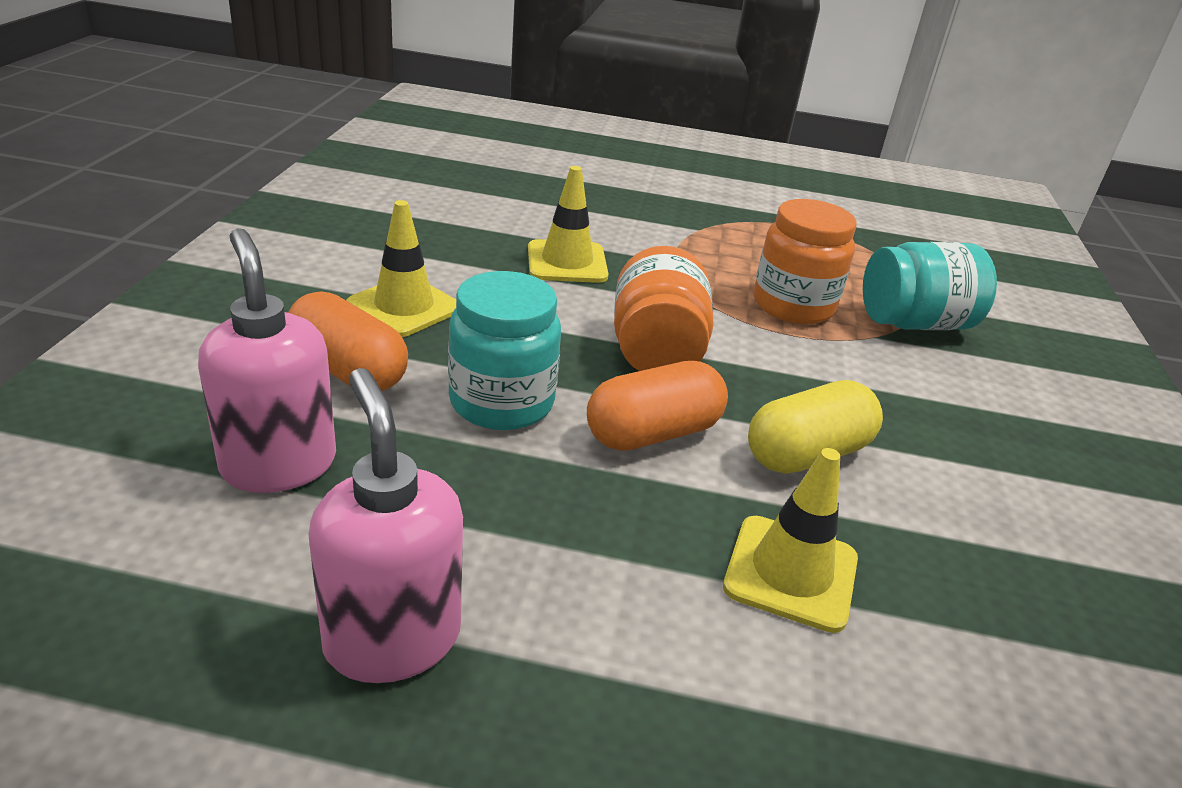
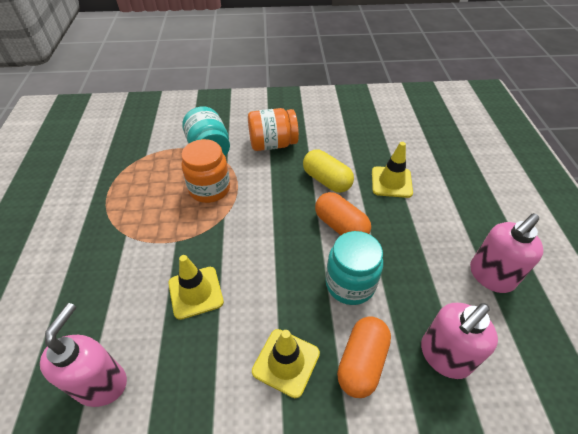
camera: 100 degrees left, 15 degrees up
orange jar [614,246,714,371] -> orange jar moved to [248,108,299,151]
none -> pink soap dispenser [40,303,127,407]

